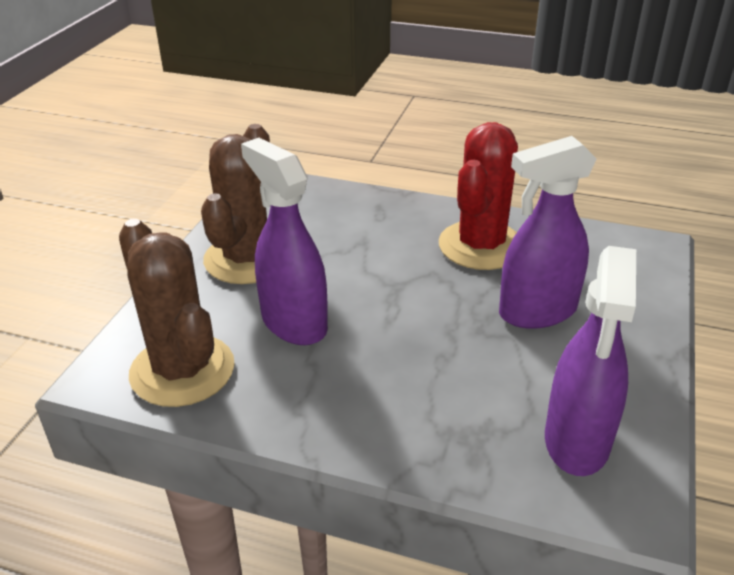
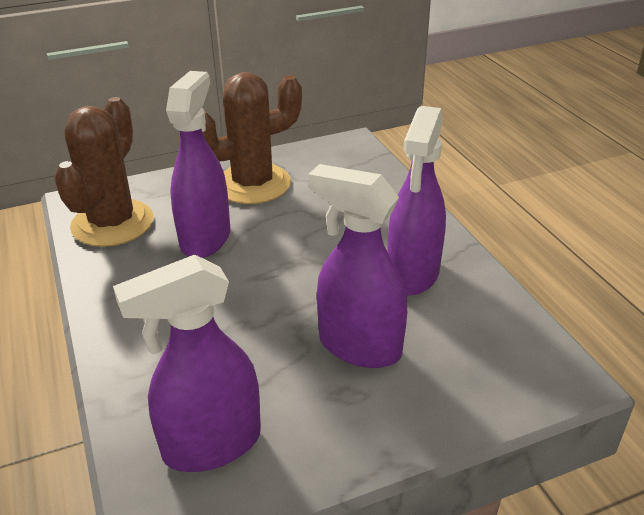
camera: 50 degrees right, 0 degrees up
red cactus [439,122,518,270] -> purple spray bottle [387,106,446,296]

